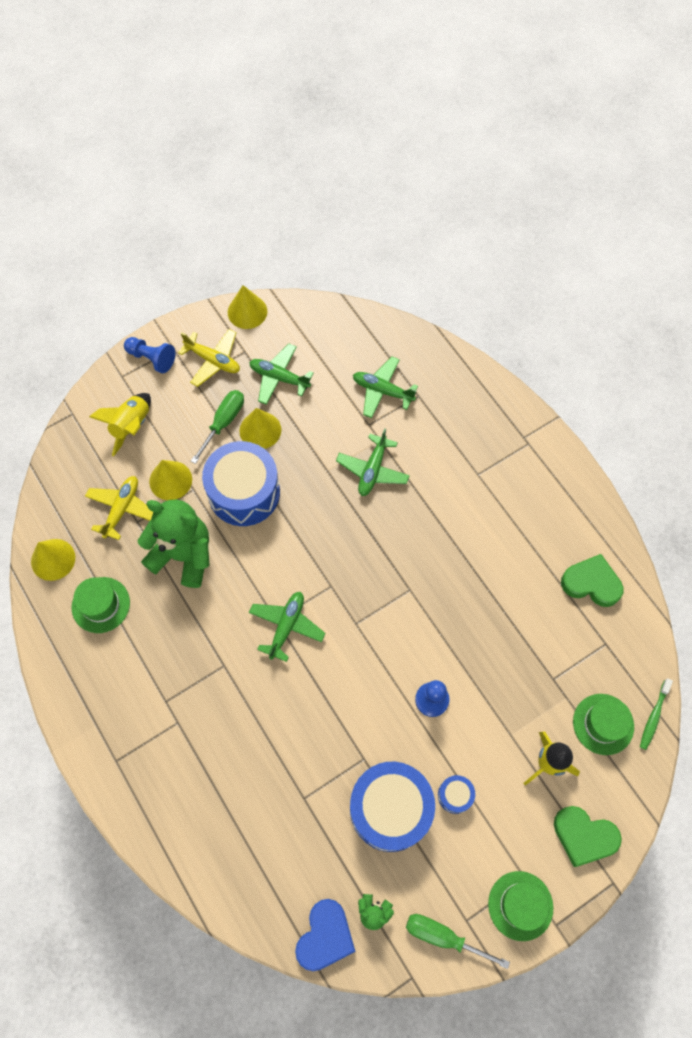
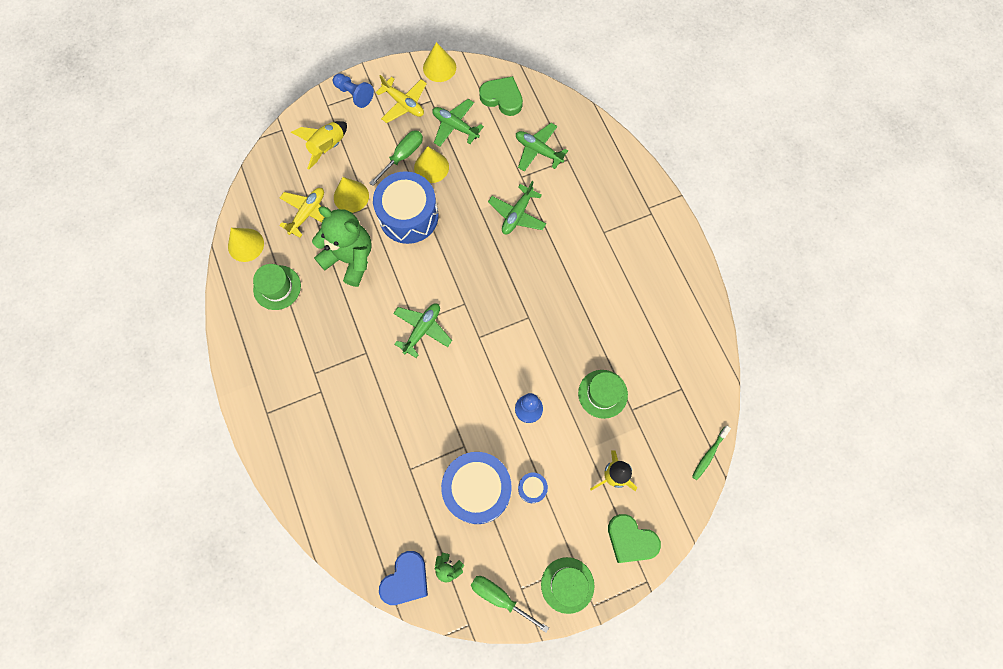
camera: 10 degrees right, 5 degrees up
green heart [561,554,623,607] -> green heart moved to [479,76,523,116]
green hat [573,694,634,755] -> green hat moved to [578,370,628,419]

